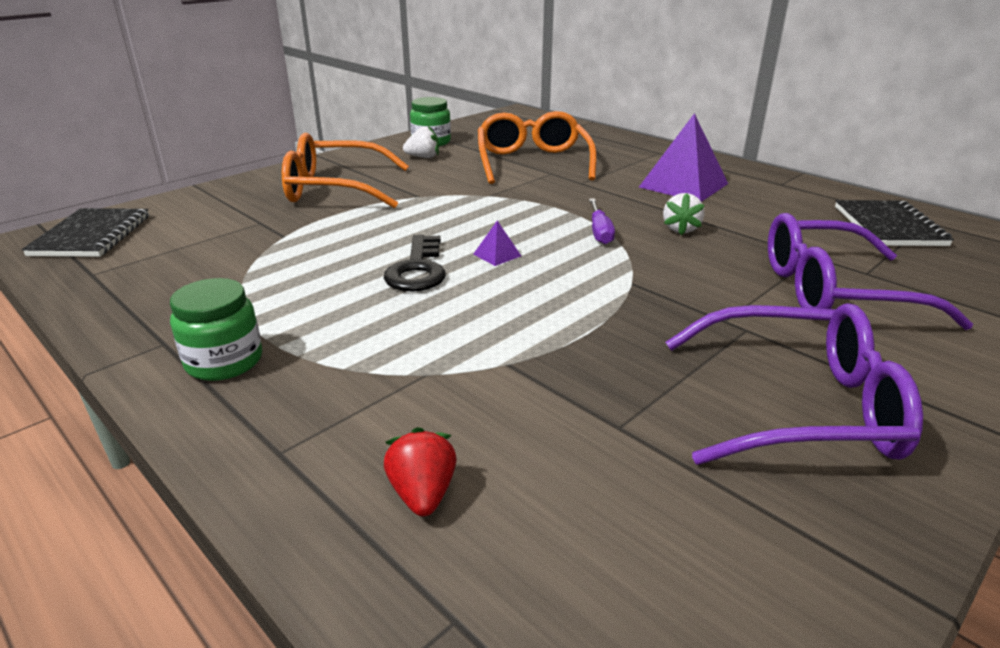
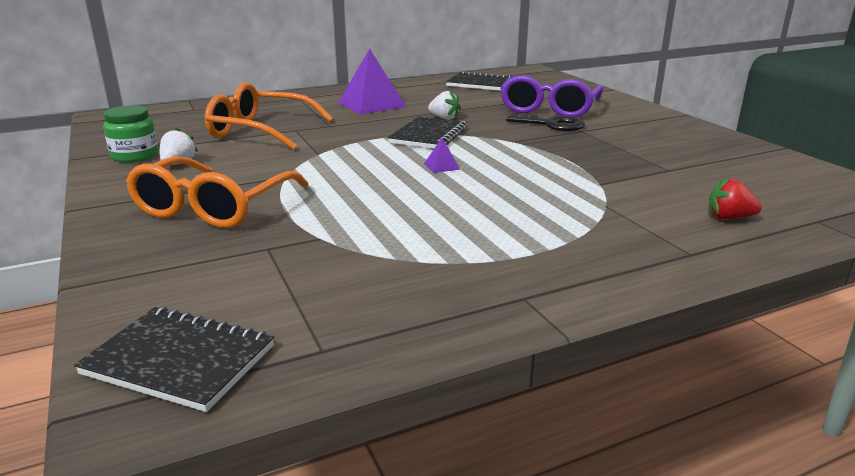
camera: 70 degrees left, 5 degrees down
green jar [170,278,262,381] -> none
black key [384,235,446,292] -> black key moved to [506,113,585,131]
purple screwdriver [589,199,615,245] -> black notebook [388,117,468,149]
purple glasses [666,303,923,465] -> none

